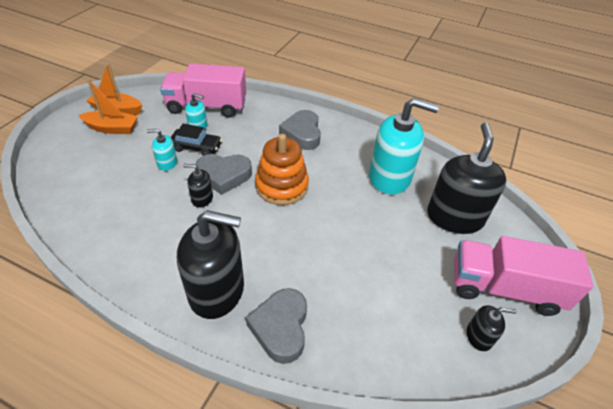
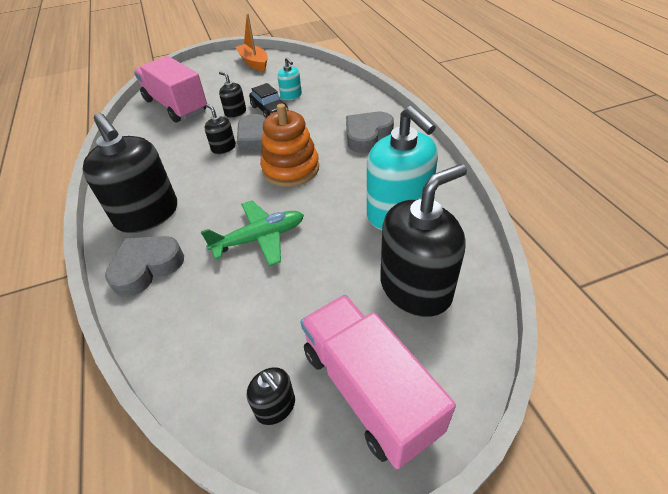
camera: 50 degrees right, 0 degrees up
orange boat [78,79,138,134] -> none
turquoise soap dispenser [147,129,177,171] -> black soap dispenser [219,71,246,118]
pink truck [160,64,246,118] -> pink truck moved to [134,56,207,123]
none -> green plane [201,200,304,266]

